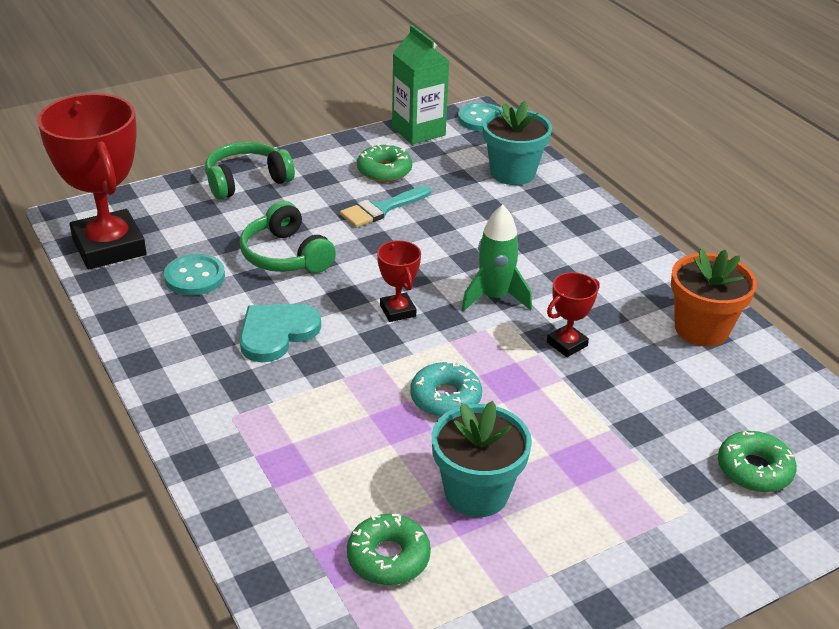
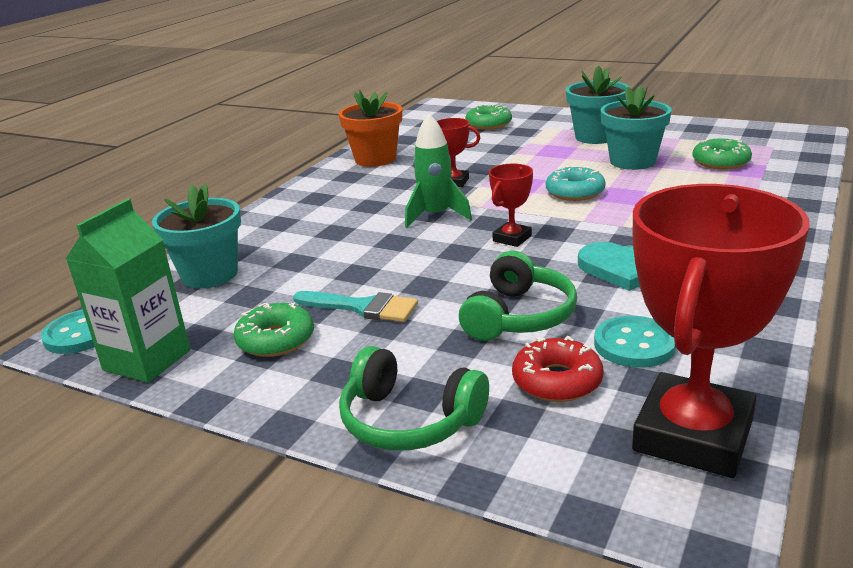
camera: 120 degrees left, 10 degrees down
none -> red donut [512,336,603,402]
none -> turquoise flower pot [566,65,630,144]

